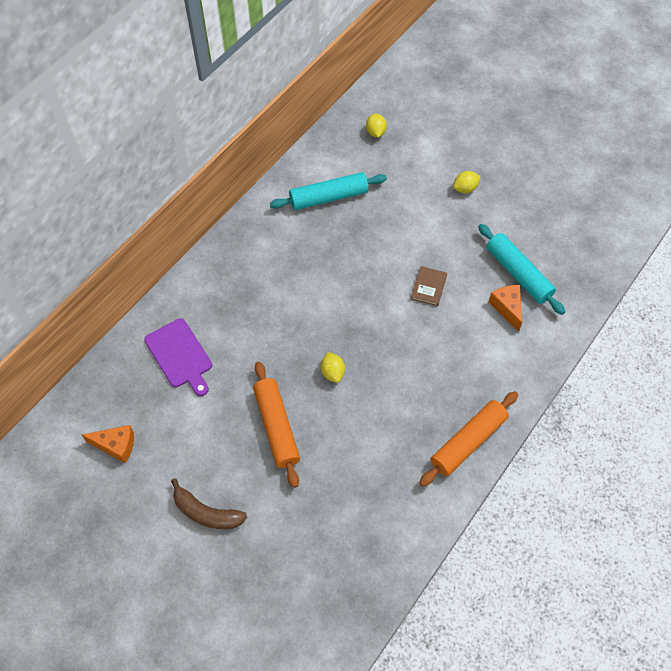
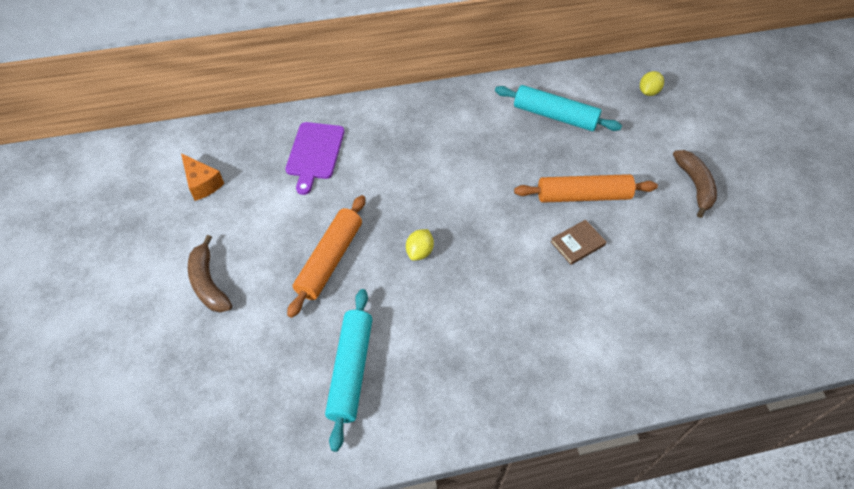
camera: 40 degrees right, 5 degrees down
orange rolling pin [419,391,518,486] -> orange rolling pin moved to [514,174,658,203]
yellow lemon [453,171,481,193] -> brown banana [673,150,717,218]
turquoise rolling pin [478,224,565,315] -> turquoise rolling pin moved to [325,289,373,452]
orange cheese [488,285,522,332] -> none

